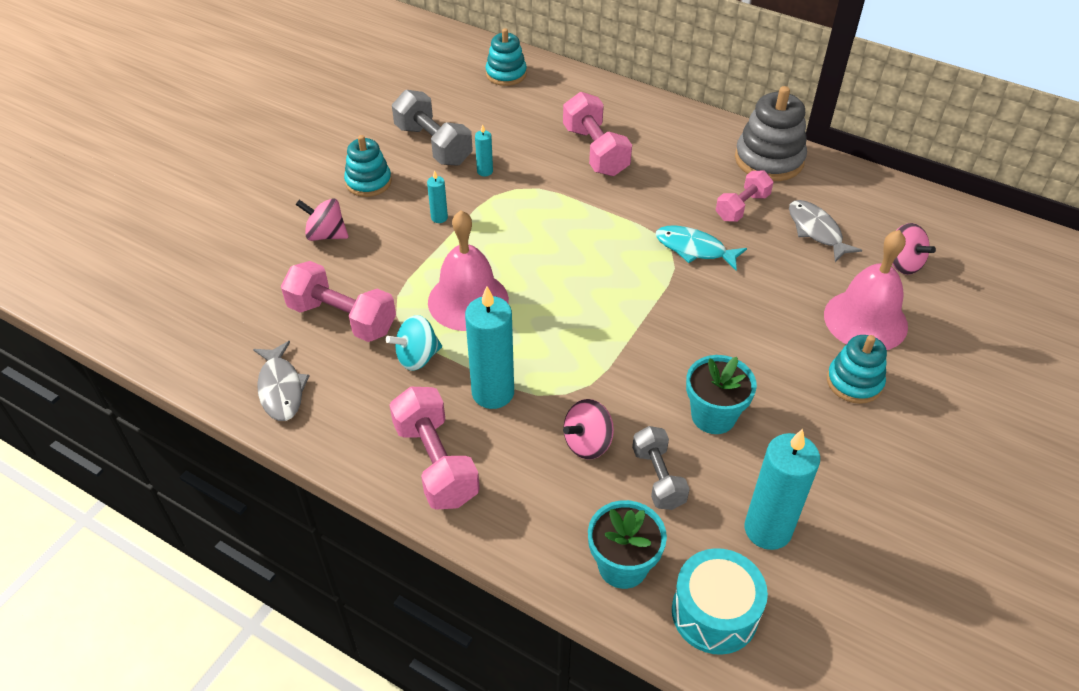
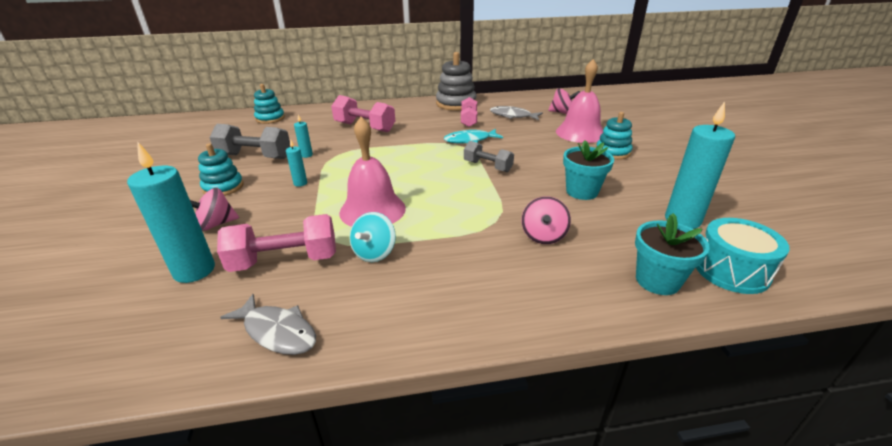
camera: 40 degrees left, 15 degrees down
pink dumbbell [389,387,480,510] -> none
turquoise candle [465,286,514,409] -> turquoise candle moved to [127,142,215,283]
grey dumbbell [632,426,690,510] -> grey dumbbell moved to [464,141,514,172]

